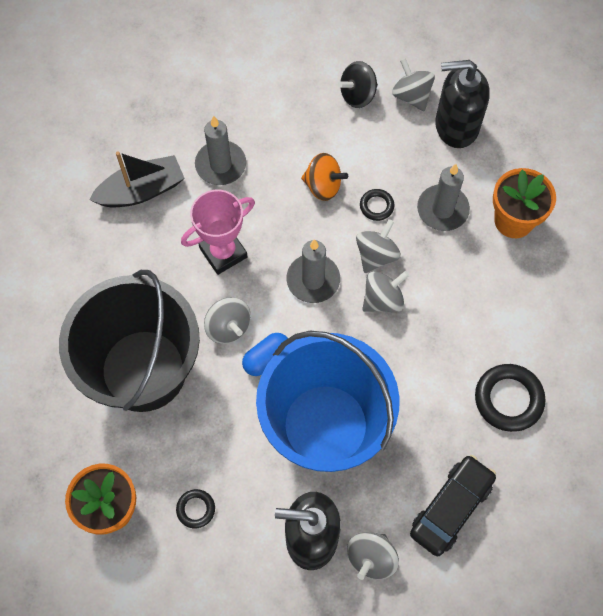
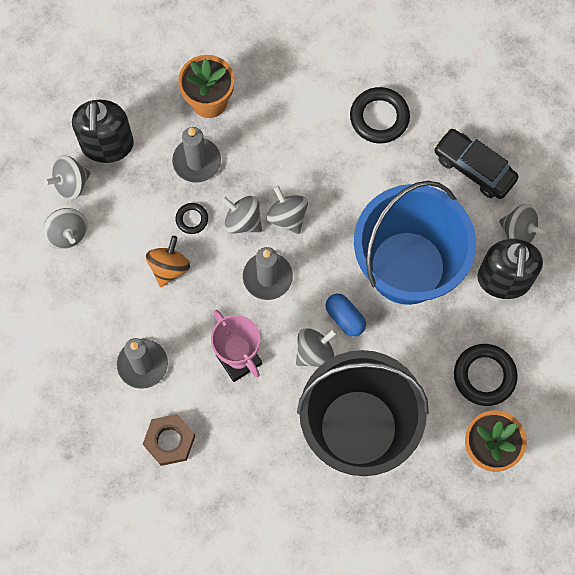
camera: 90 degrees left, 5 degrees up
black boat [89,151,184,207] -> brown nut [143,414,195,466]
black ring [176,489,215,528] -> black ring [454,344,518,406], size x1.87
black spinning top [338,61,378,108] -> grey spinning top [43,208,87,249]

